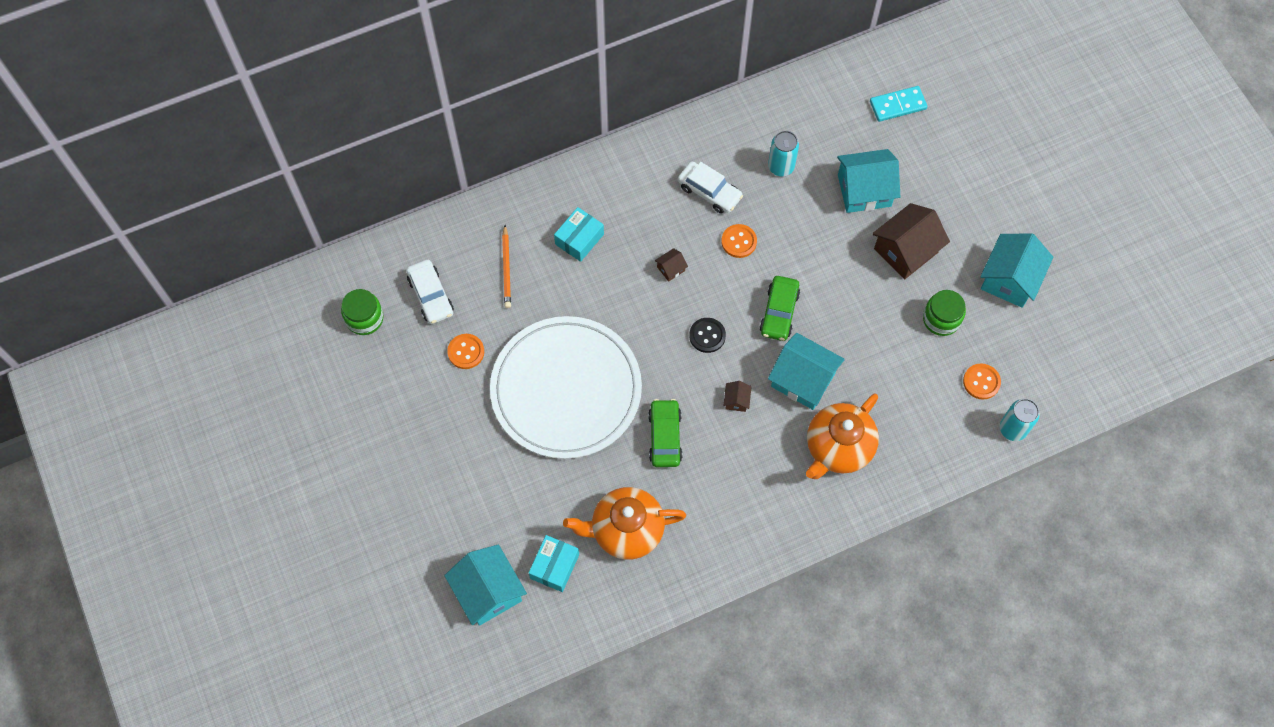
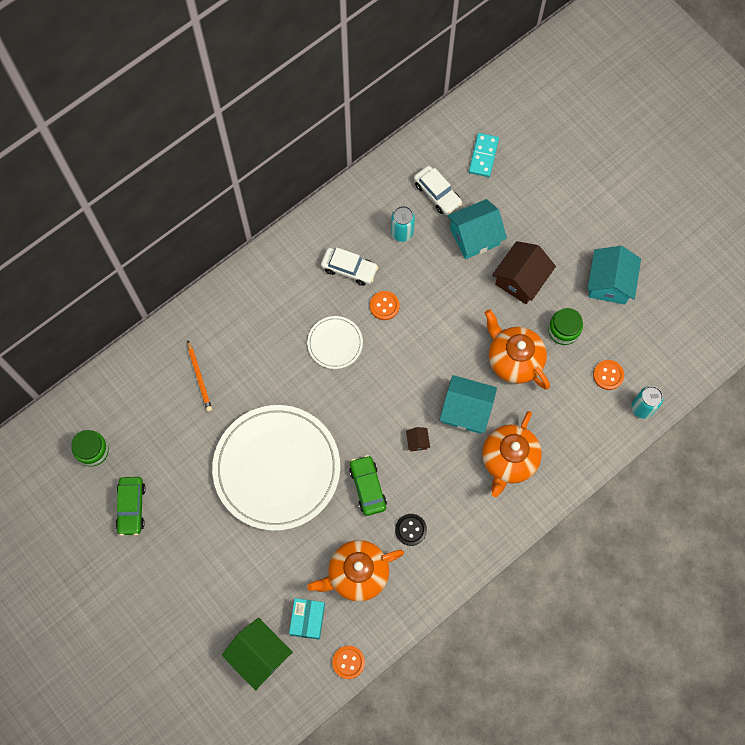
camera: 15 degrees left, 5 degrees up
white car [406,260,454,324] -> white car moved to [414,166,462,215]
turquoise house [444,545,527,626] -> green house [222,618,293,691]
orange button [447,334,484,369] -> orange button moved to [332,646,365,679]
turquoise box [554,207,604,262] -> none
brown house [655,248,688,282] -> white plate [307,316,363,369]
black button [689,318,726,353] -> black button moved to [395,514,427,546]
green car [760,276,800,341] -> green car moved to [115,477,146,536]
turquoise domino [870,86,927,122] -> turquoise domino turned 45 degrees counterclockwise [469,133,499,177]
none -> orange teapot [485,309,550,389]

